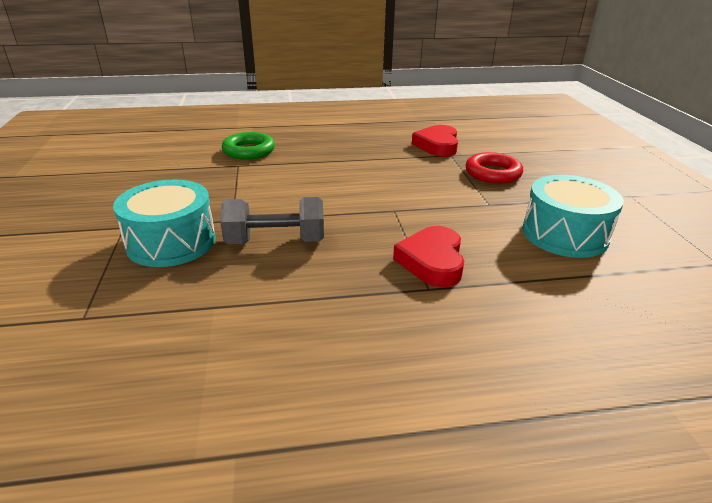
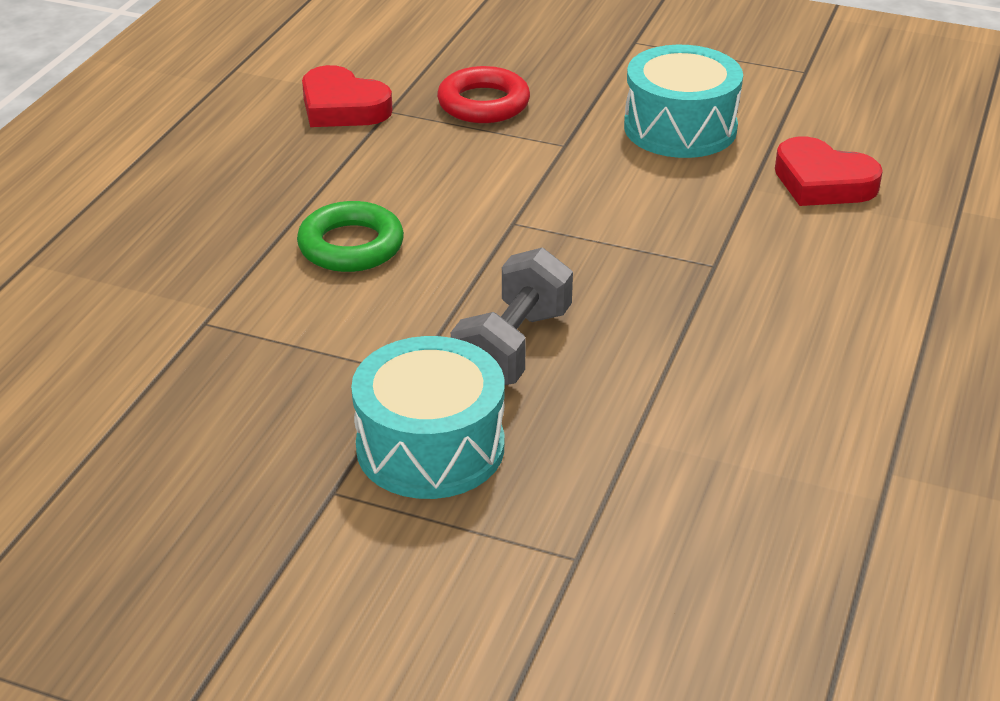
camera: 60 degrees left, 5 degrees up
green ring [222,132,275,160] -> green ring moved to [297,201,404,272]
red heart [393,226,464,287] -> red heart moved to [775,137,883,206]

